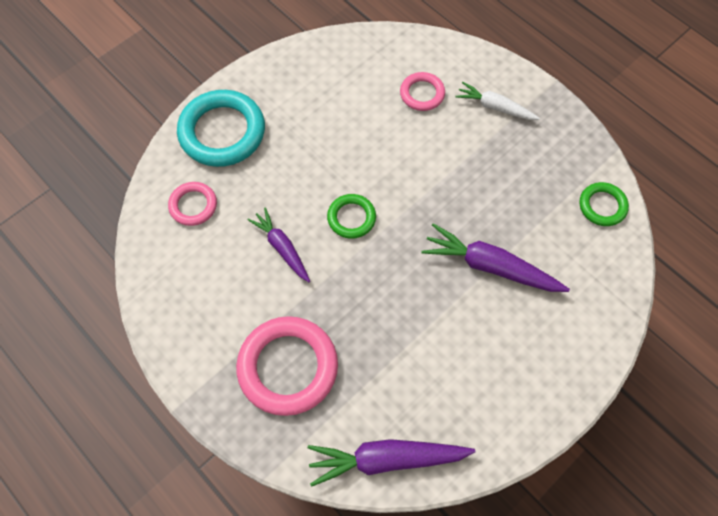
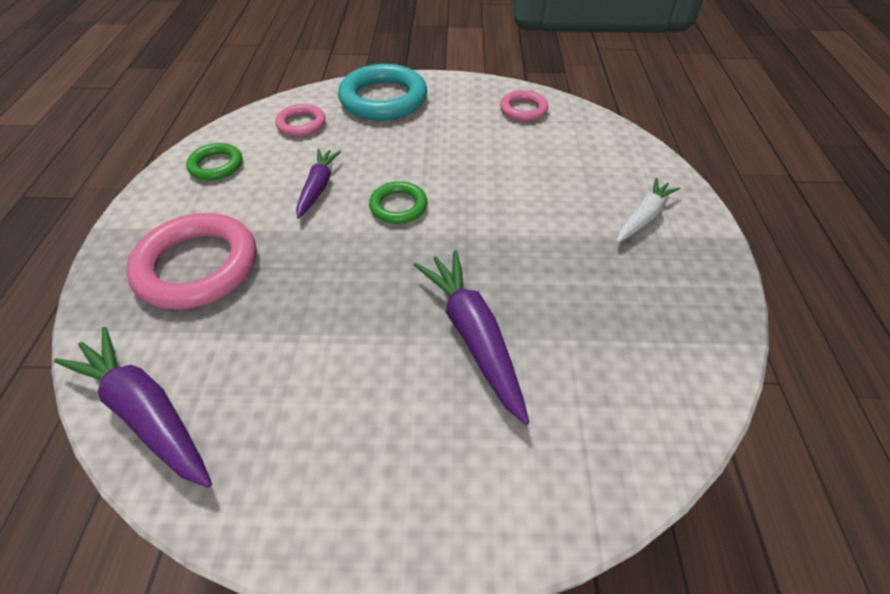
camera: 45 degrees right, 15 degrees down
pink ring [400,72,445,111] -> pink ring moved to [500,90,548,121]
white carrot [456,82,540,120] -> white carrot turned 60 degrees clockwise [616,178,680,243]
green ring [579,182,629,226] -> green ring moved to [186,143,242,180]

